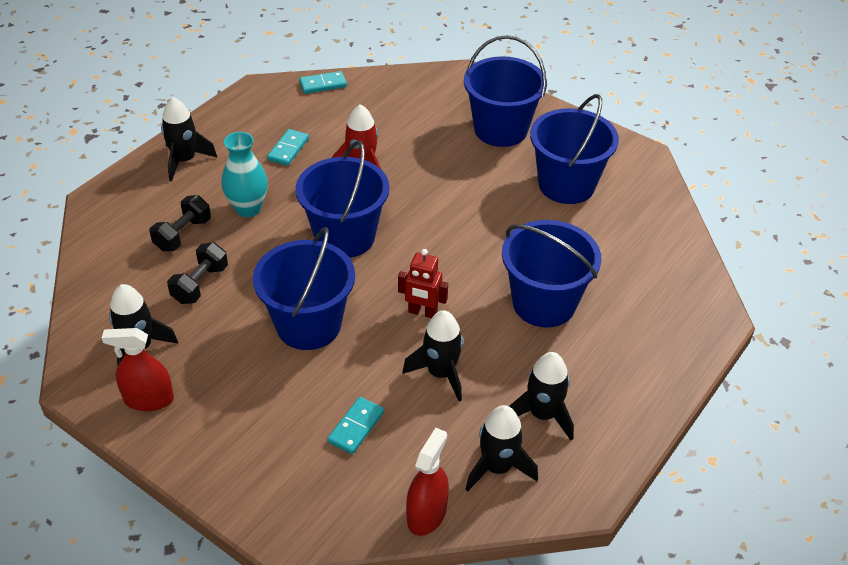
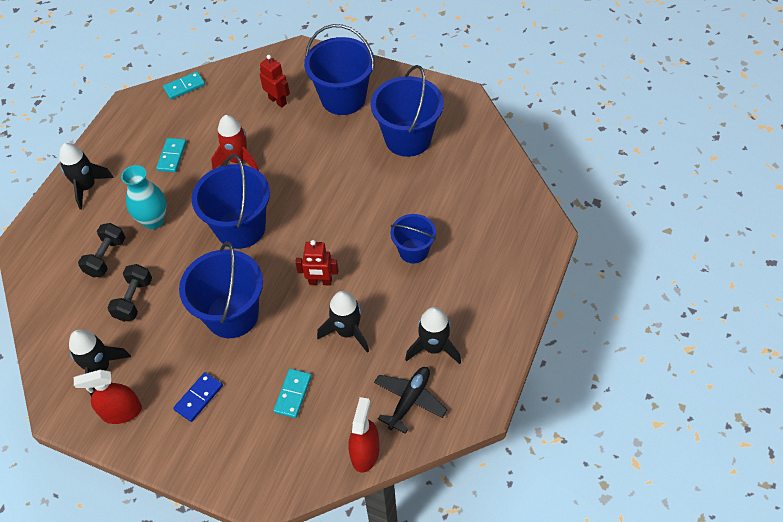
camera: 10 degrees left, 10 degrees up
black rocket [466,405,538,491] -> black plane [374,367,447,434]
blue bucket [502,220,601,328] -> blue bucket [390,214,436,264], size x0.58
none -> blue domino [173,372,223,422]
none -> red robot [260,55,290,108]

